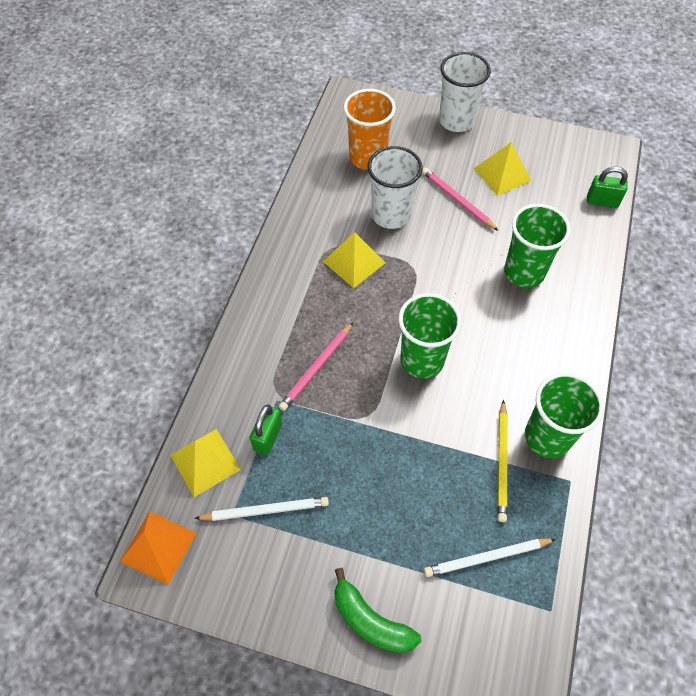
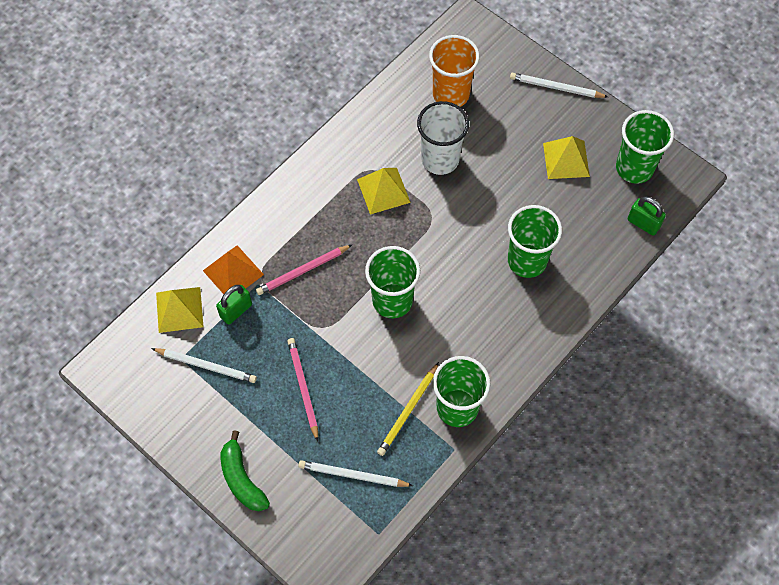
camera: 25 degrees right, 5 degrees up
orange pyramid [120,511,197,585] -> orange pyramid moved to [203,245,264,294]
pink pencil [422,167,498,231] -> pink pencil moved to [287,338,318,442]
white cup [439,52,491,132] -> white pencil [510,73,608,98]
none -> green cup [616,110,674,184]

